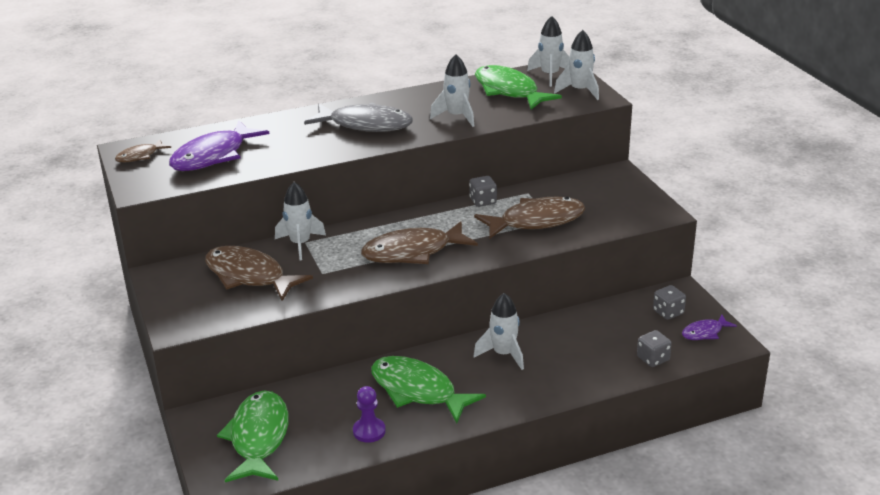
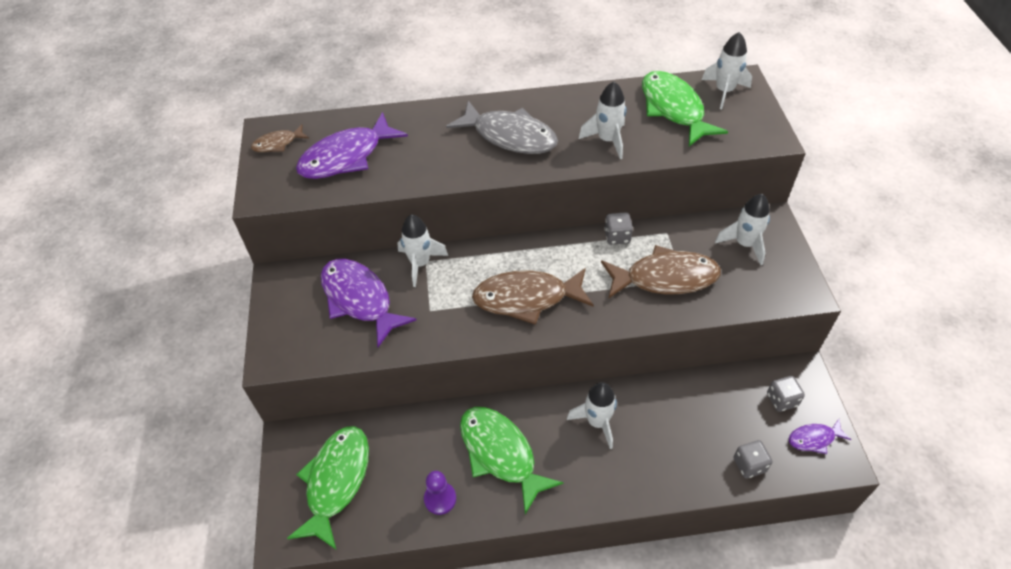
camera: 15 degrees right, 20 degrees up
brown fish [205,246,313,301] -> purple fish [321,259,417,347]
white rocket [554,30,599,100] -> white rocket moved to [715,194,770,265]

